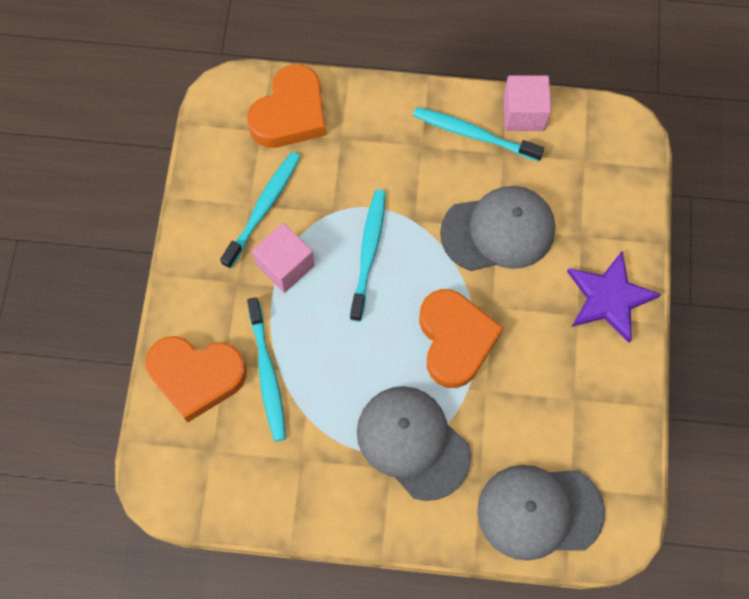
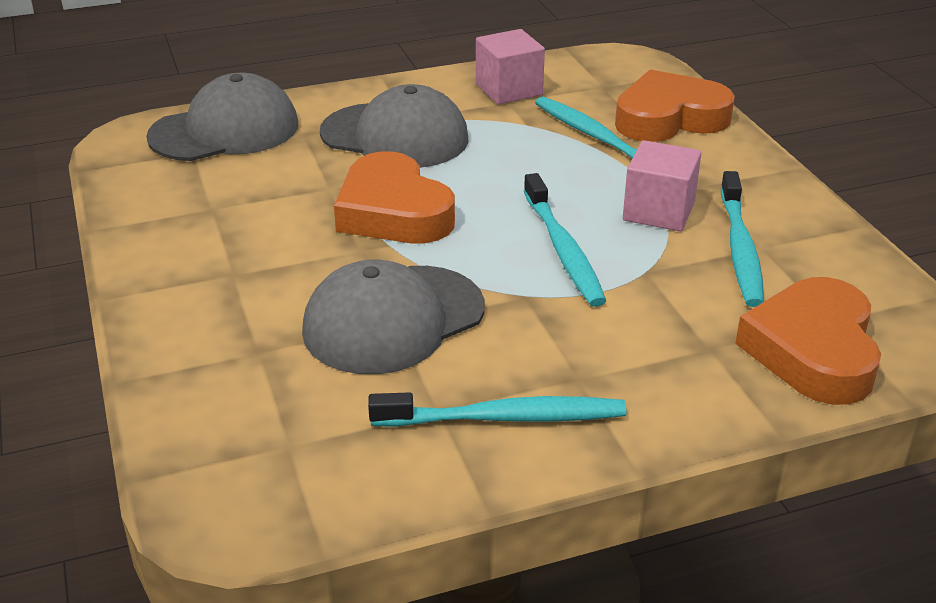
camera: 155 degrees right, 35 degrees down
pink cube [503,76,551,131] -> pink cube moved to [476,29,545,105]
purple star [567,251,661,343] -> none

